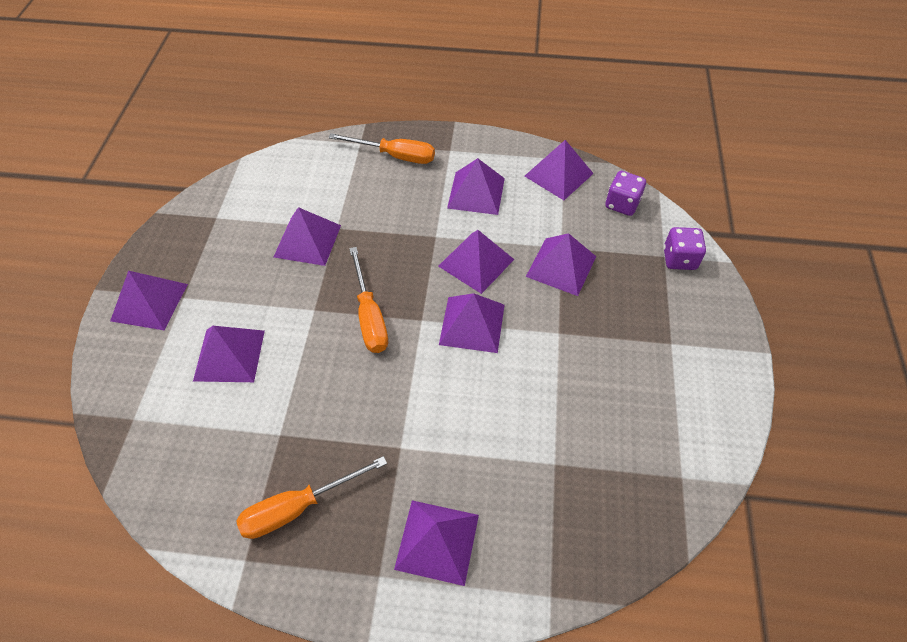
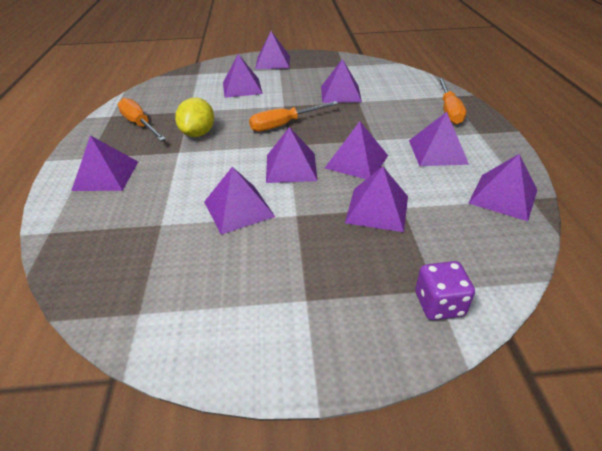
camera: 80 degrees right, 15 degrees down
purple dice [605,171,646,216] -> none
none -> yellow lemon [175,98,214,137]
none -> purple pyramid [204,167,275,235]

